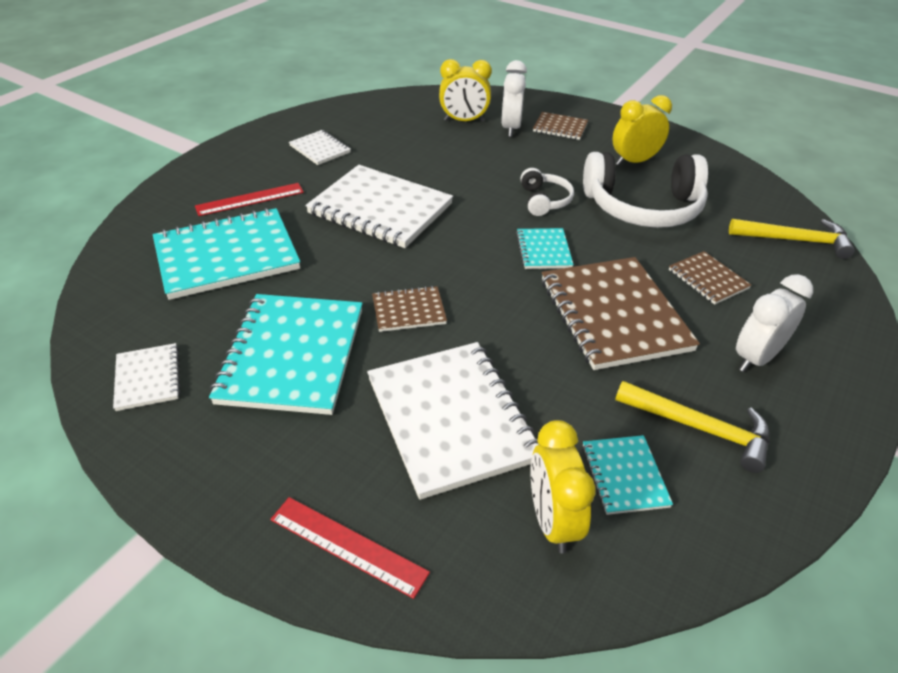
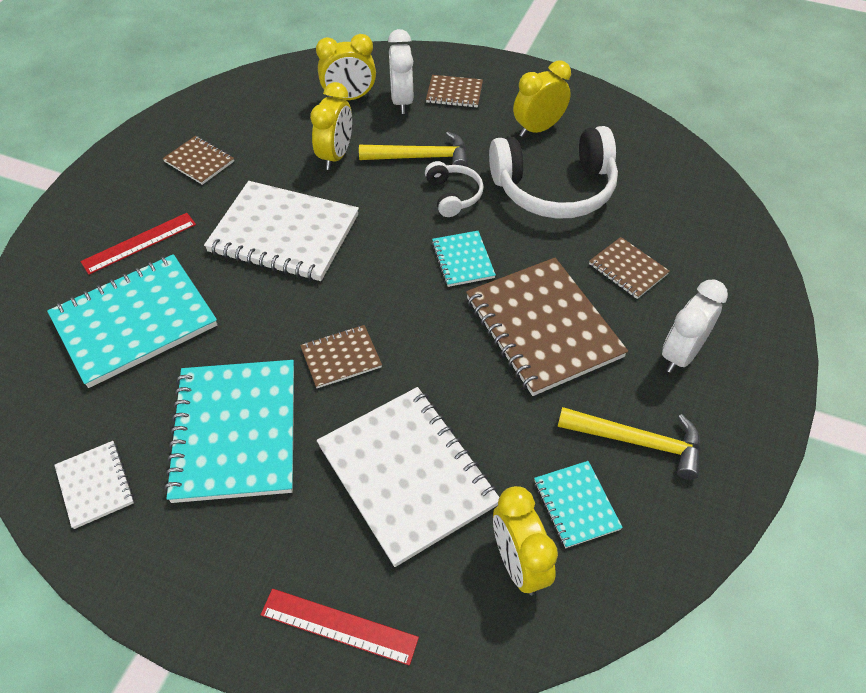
camera: 10 degrees left, 10 degrees up
white notebook [289,130,351,165] -> brown notebook [163,136,234,185]
yellow hammer [729,219,855,259] -> yellow hammer moved to [359,131,468,167]
none -> yellow clock [310,82,352,170]

